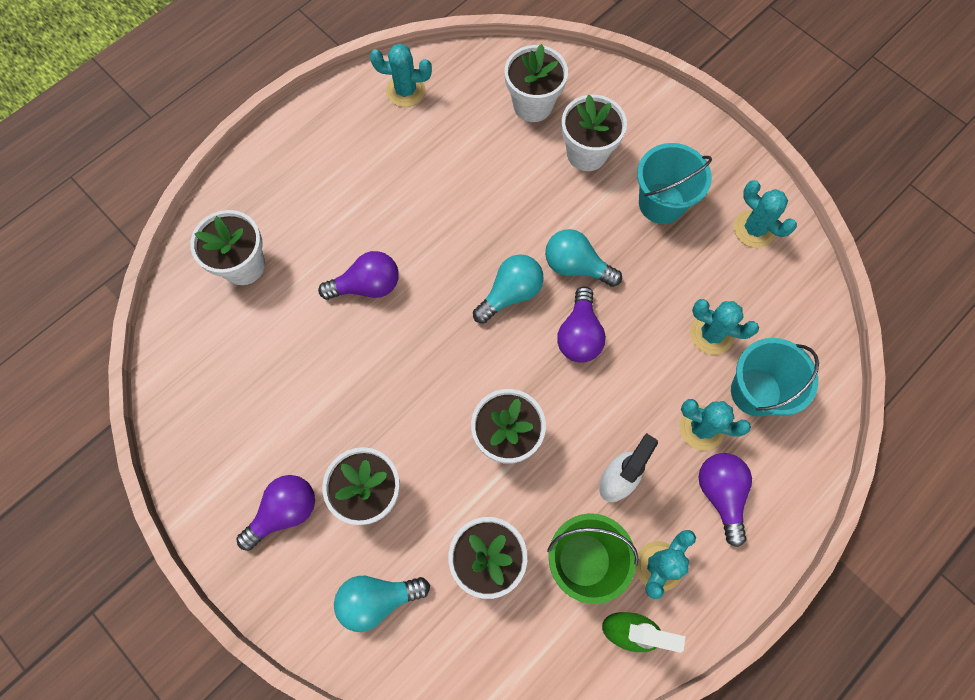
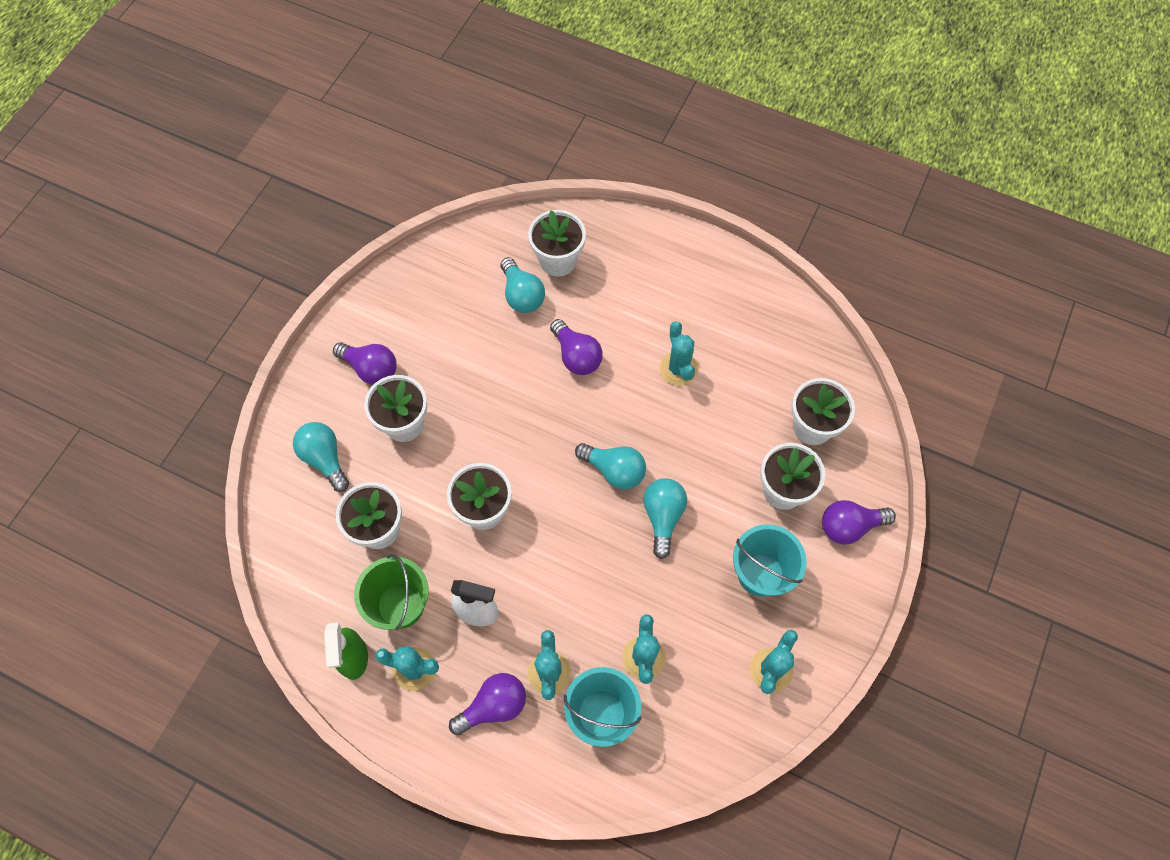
camera: 70 degrees right, 5 degrees down
turquoise cactus [370,44,432,107] -> turquoise cactus moved to [660,321,698,386]
purple light bulb [557,287,606,363] -> purple light bulb moved to [822,500,896,544]
none -> turquoise light bulb [501,257,545,313]

